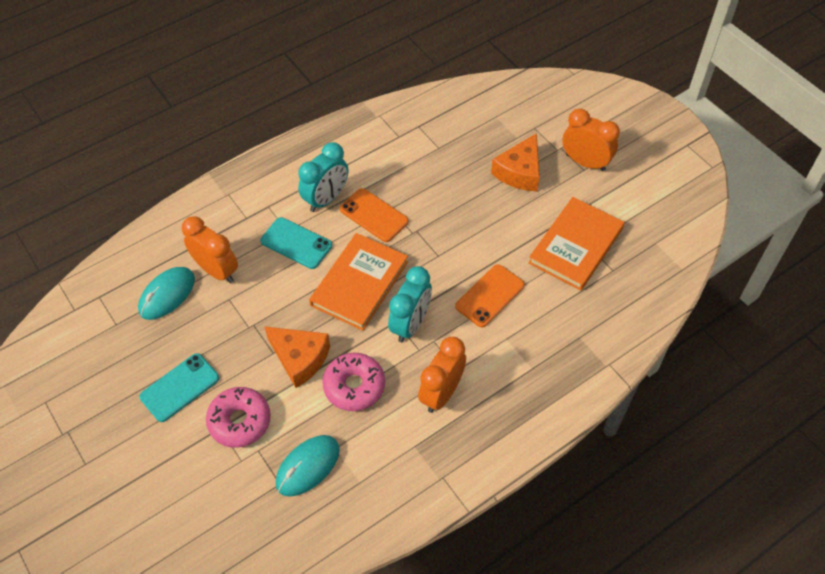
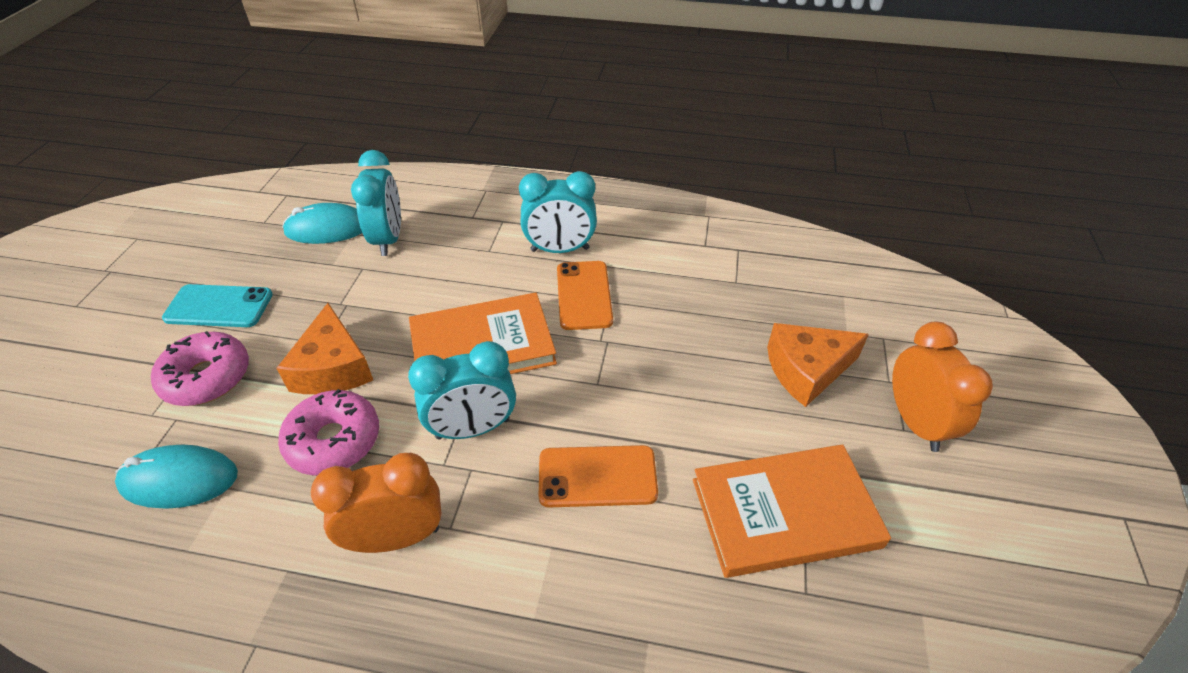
camera: 45 degrees right, 10 degrees down
orange clock [182,216,238,283] -> turquoise clock [351,150,401,256]
turquoise phone [260,217,332,269] -> none

